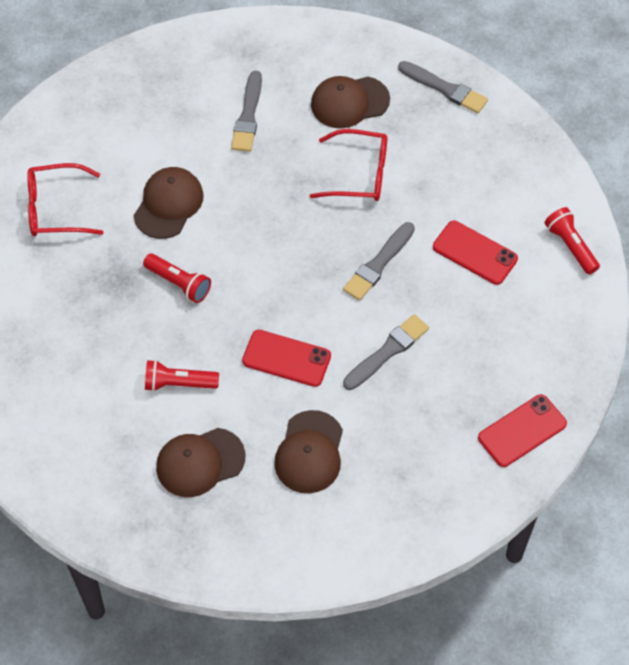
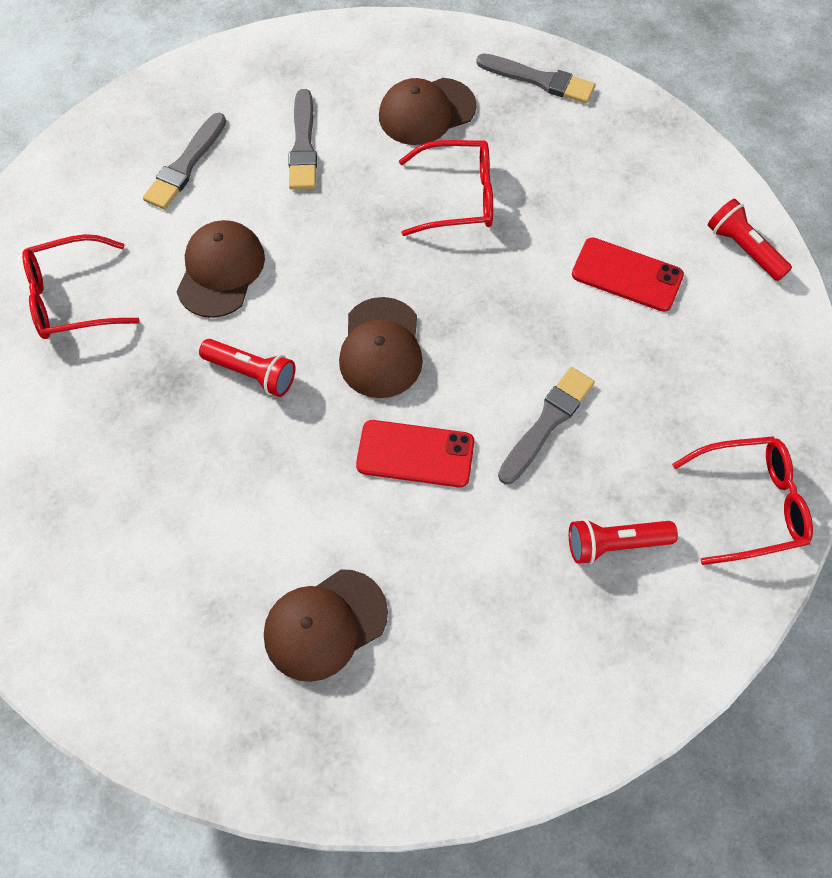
camera: 10 degrees left, 5 degrees up
red flashlight [145,360,219,392] -> red flashlight moved to [569,519,678,564]
brown cap [274,410,343,493] -> brown cap moved to [339,297,423,398]
grey brush [343,222,415,301] -> grey brush moved to [143,113,226,210]
red phone [478,394,567,467] -> red glasses [672,436,813,565]

